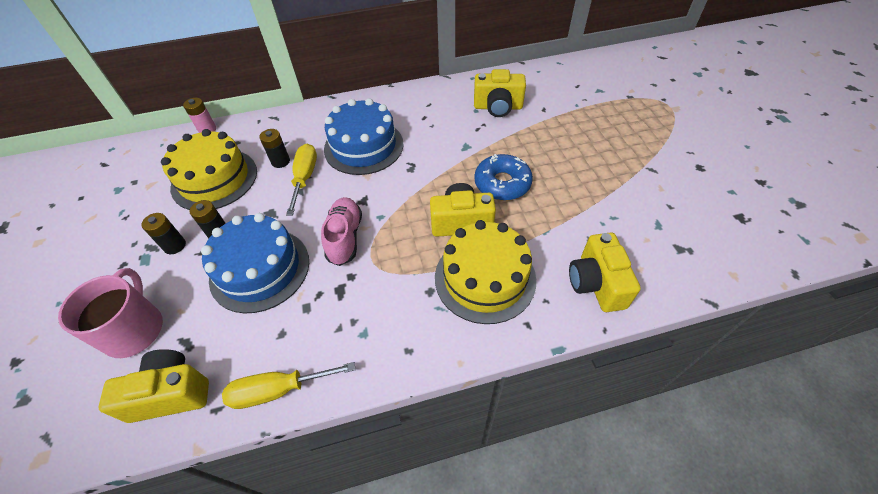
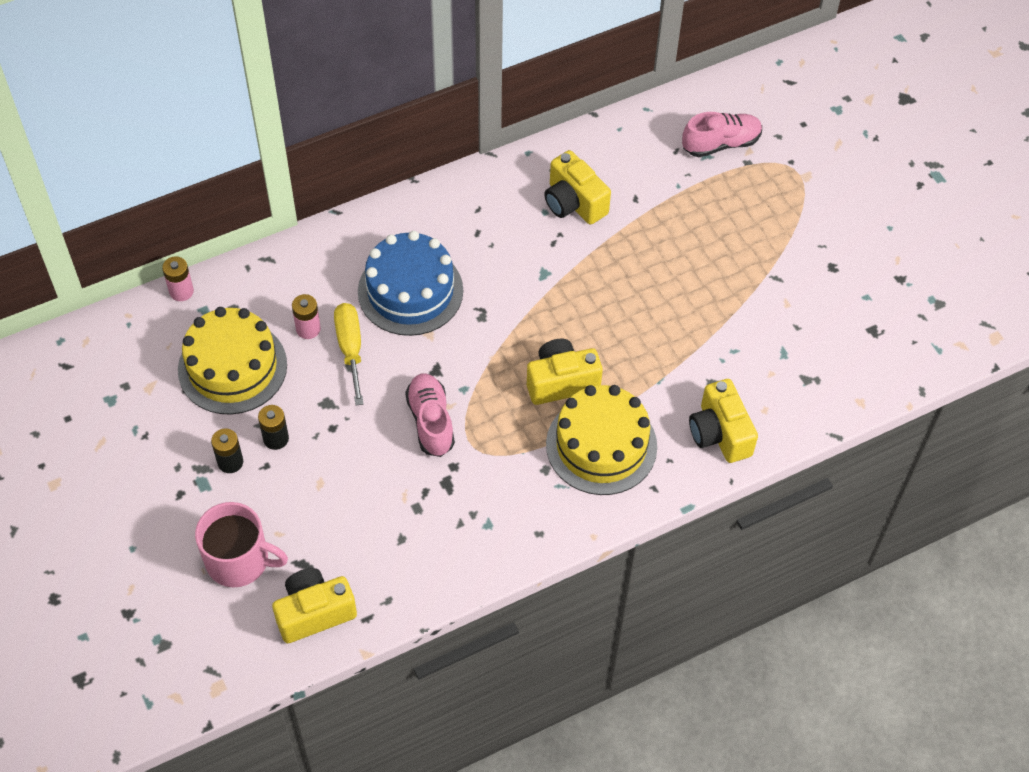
camera: 15 degrees left, 5 degrees up
pink mug [58,268,163,358] -> pink mug turned 120 degrees clockwise [195,502,288,587]
blue cake [201,213,309,313] -> none
yellow screwdriver [222,362,356,409] -> none
black battery [259,129,290,168] -> pink battery [292,294,321,339]
yellow camera [474,69,526,117] -> yellow camera turned 60 degrees clockwise [544,150,611,224]
blue donut [474,154,533,201] -> none
none -> pink shoe [682,112,762,157]

